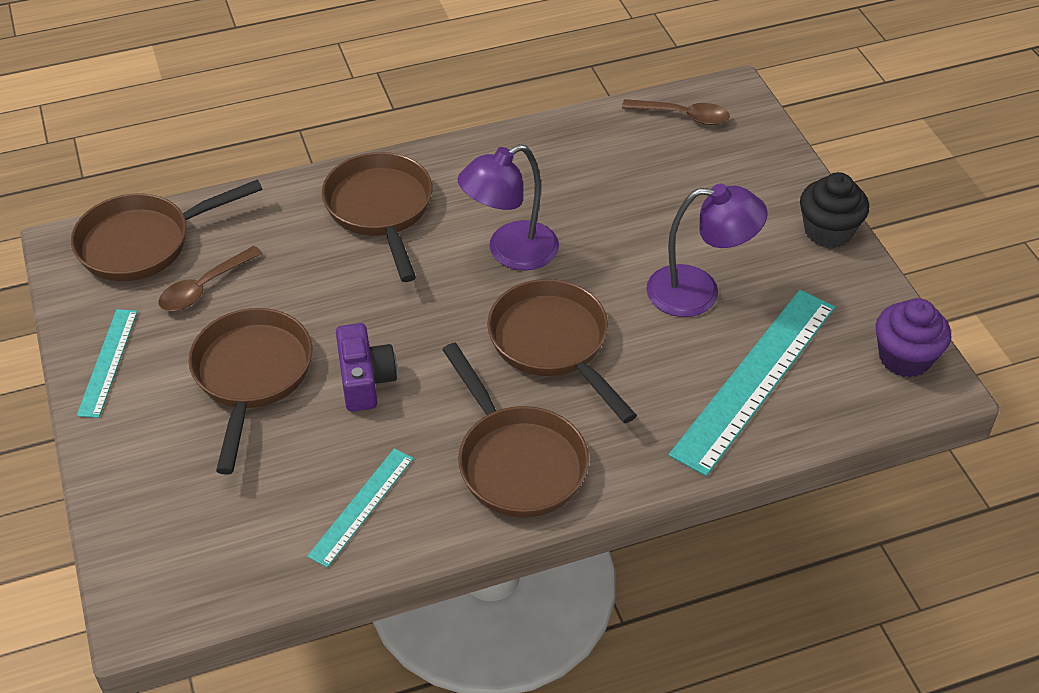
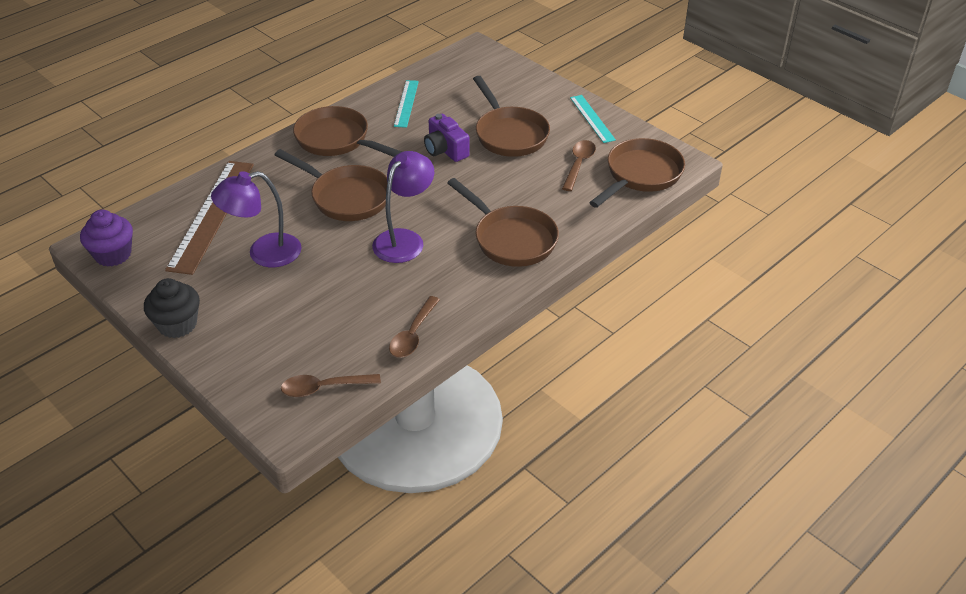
camera: 155 degrees right, 5 degrees down
turquoise ruler [669,290,835,476] -> brown ruler [165,161,254,275]
none -> brown spoon [389,296,440,358]

